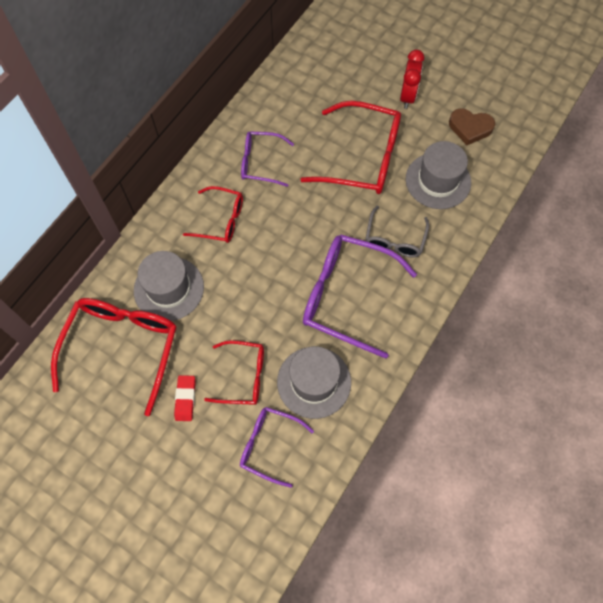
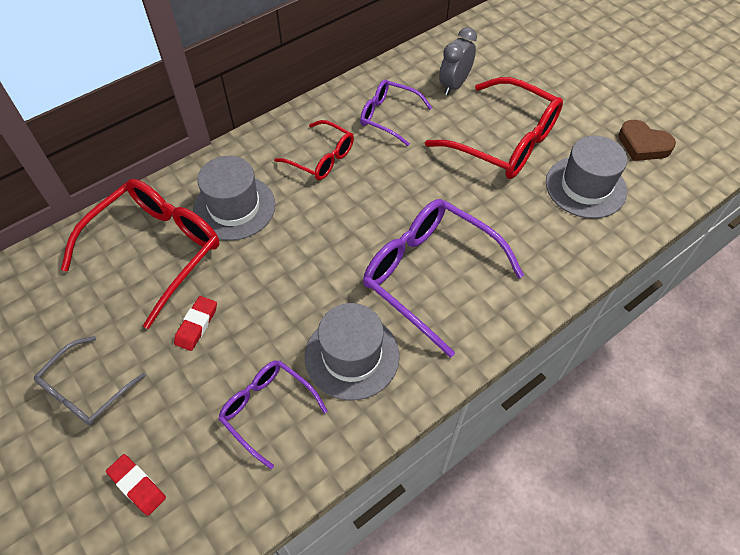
camera: 20 degrees right, 10 degrees down
red glasses [204,340,264,405] -> none
grey glasses [365,206,429,257] -> grey glasses moved to [34,336,146,426]
red clock [400,49,424,109] -> none
none -> red eraser [106,454,166,516]
none -> grey clock [439,27,477,95]

